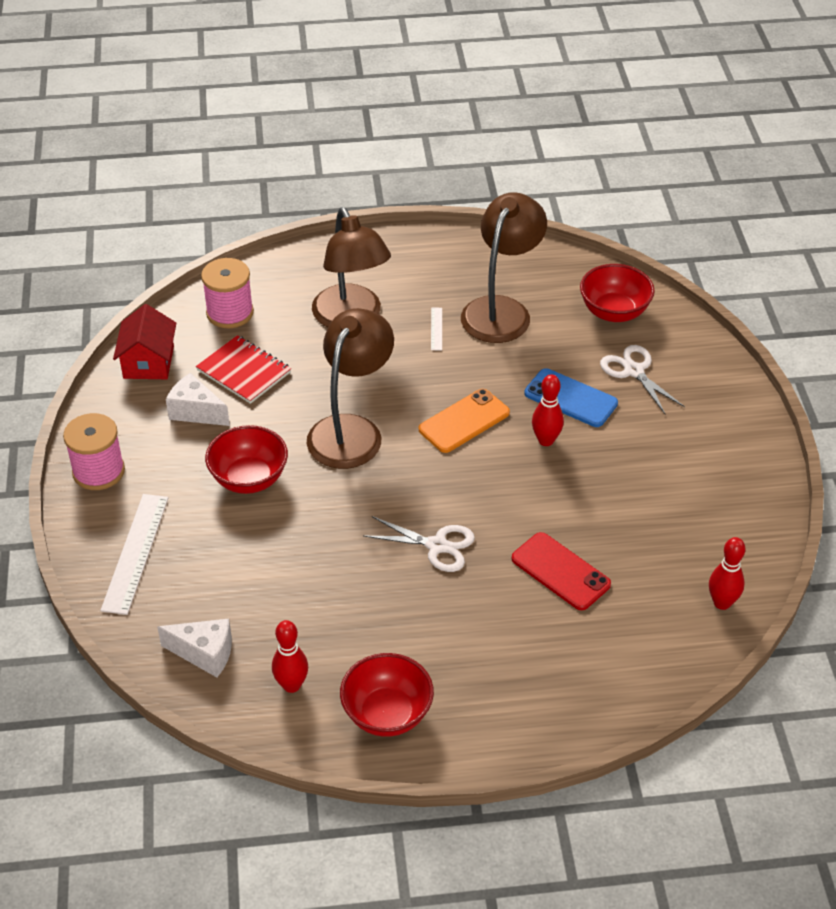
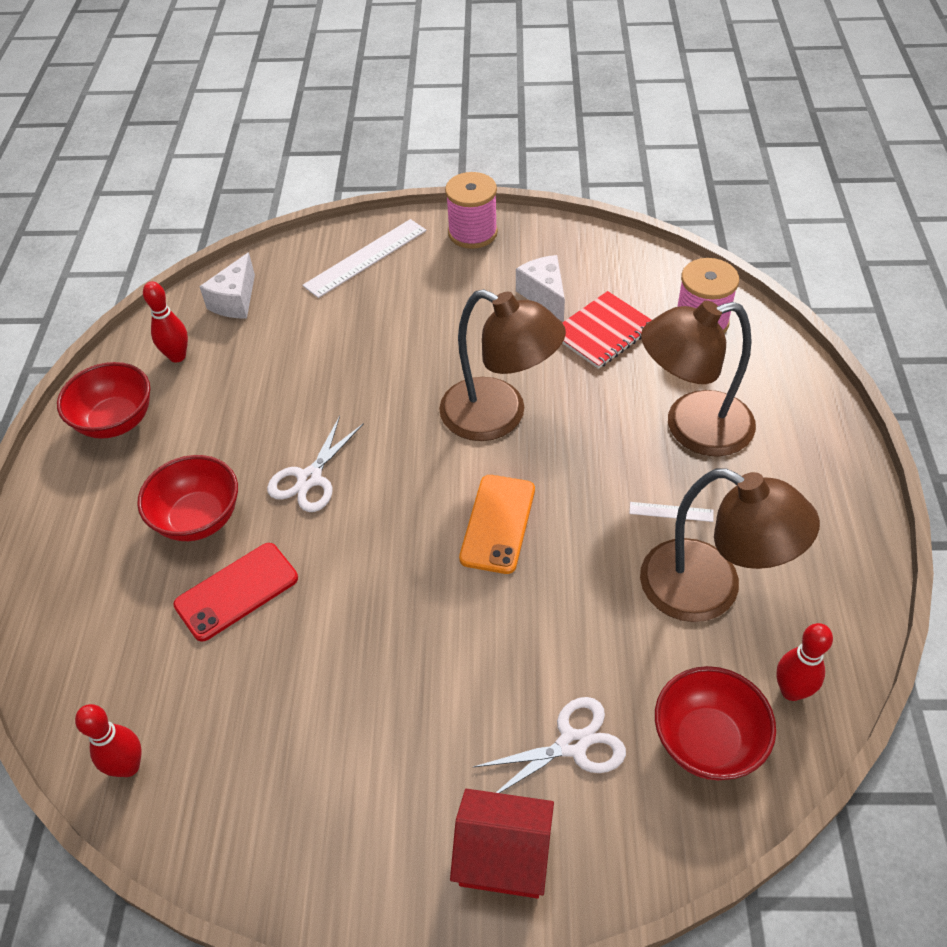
camera: 100 degrees right, 5 degrees up
white ruler [100,494,168,615] -> white ruler turned 60 degrees counterclockwise [302,219,426,298]
red house [113,304,176,379] -> red house moved to [450,789,554,898]
white cheese [166,373,230,426] -> white cheese turned 60 degrees counterclockwise [516,255,565,322]
red bowl [205,425,288,494] -> red bowl moved to [137,455,238,541]
orange phone [419,389,510,453] -> orange phone turned 45 degrees clockwise [459,475,535,574]
blue phone [524,368,618,427] -> none
red bowling pin [532,374,564,446] -> red bowling pin moved to [776,623,833,701]

